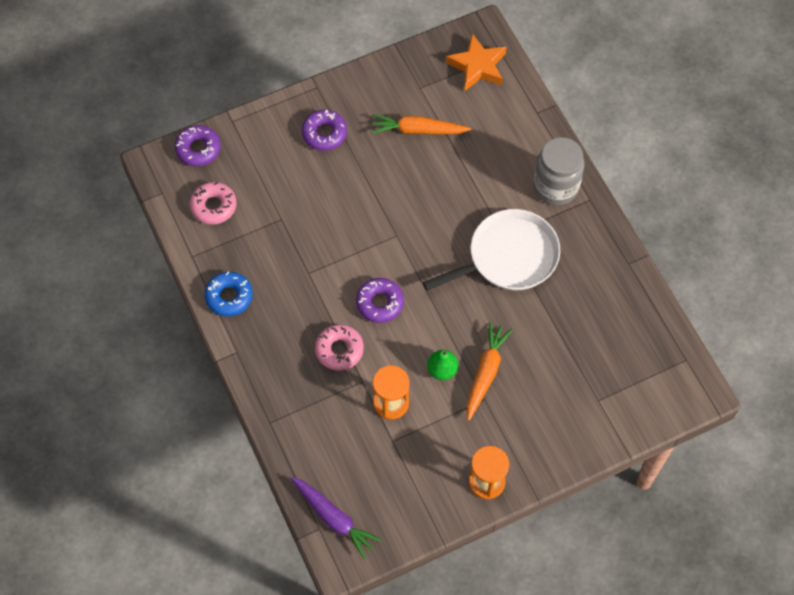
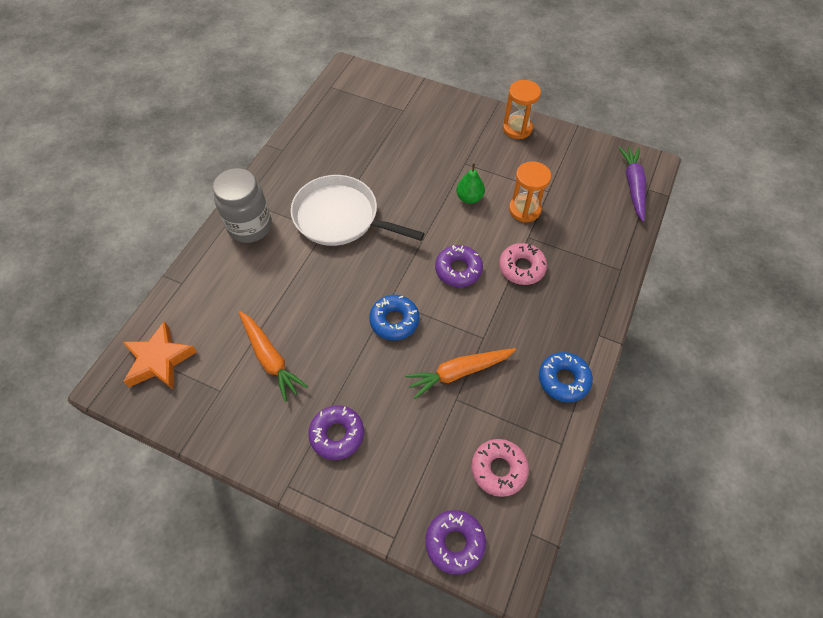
camera: 130 degrees left, 5 degrees down
orange carrot [467,322,513,421] -> orange carrot moved to [405,348,516,399]
none -> blue donut [369,295,419,341]

